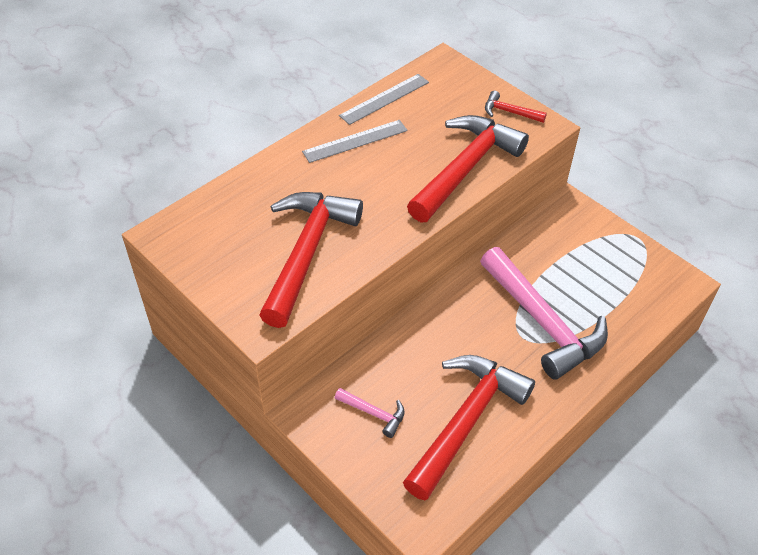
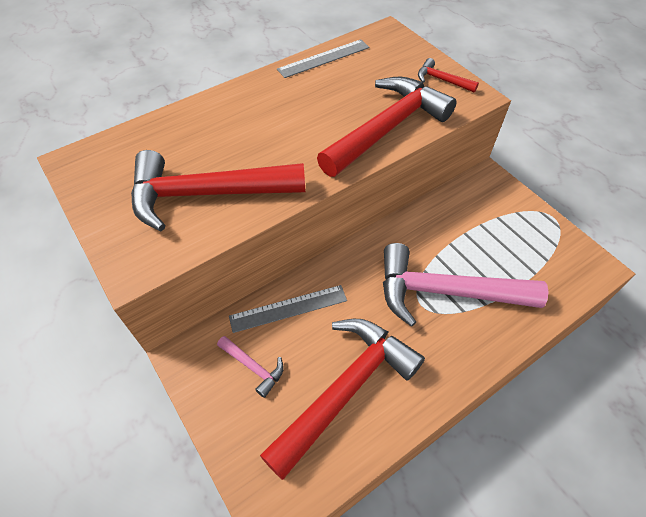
camera: 10 degrees right, 5 degrees up
red hammer [259,192,363,328] -> red hammer turned 120 degrees counterclockwise [131,150,305,231]
grey ruler [302,120,408,163] -> grey ruler moved to [229,285,347,333]
pink hammer [480,247,608,379] -> pink hammer turned 120 degrees clockwise [383,243,549,327]

